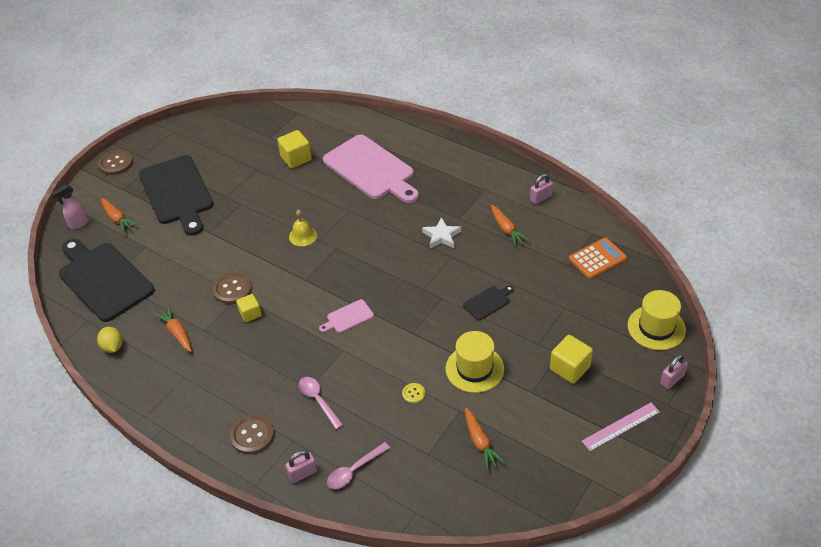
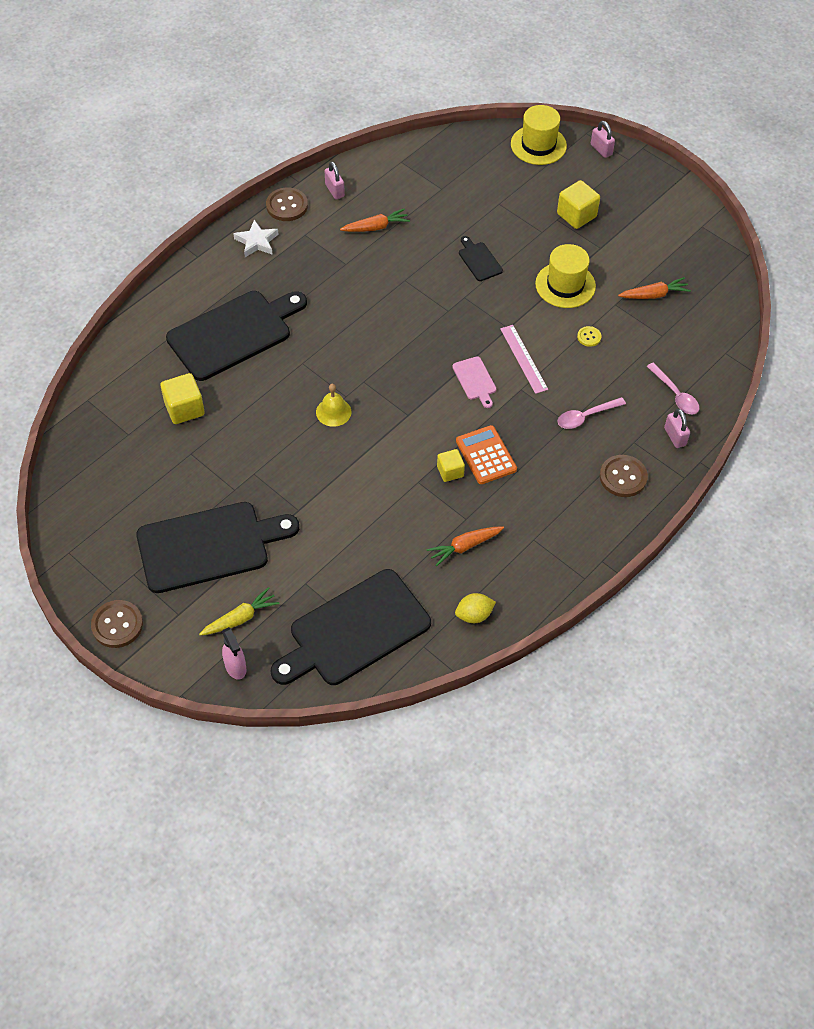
camera: 85 degrees left, 10 degrees up
orange carrot [101,198,138,233] -> yellow carrot [199,587,280,636]
brown button [213,272,252,304] -> brown button moved to [266,187,308,221]
pink cutting board [323,134,419,203] -> black cutting board [166,291,307,381]
white star [422,217,461,249] -> white star moved to [233,220,279,257]
orange calculator [569,238,627,279] -> orange calculator moved to [456,425,517,484]
pink ruler [582,403,660,451] -> pink ruler moved to [500,325,548,394]

